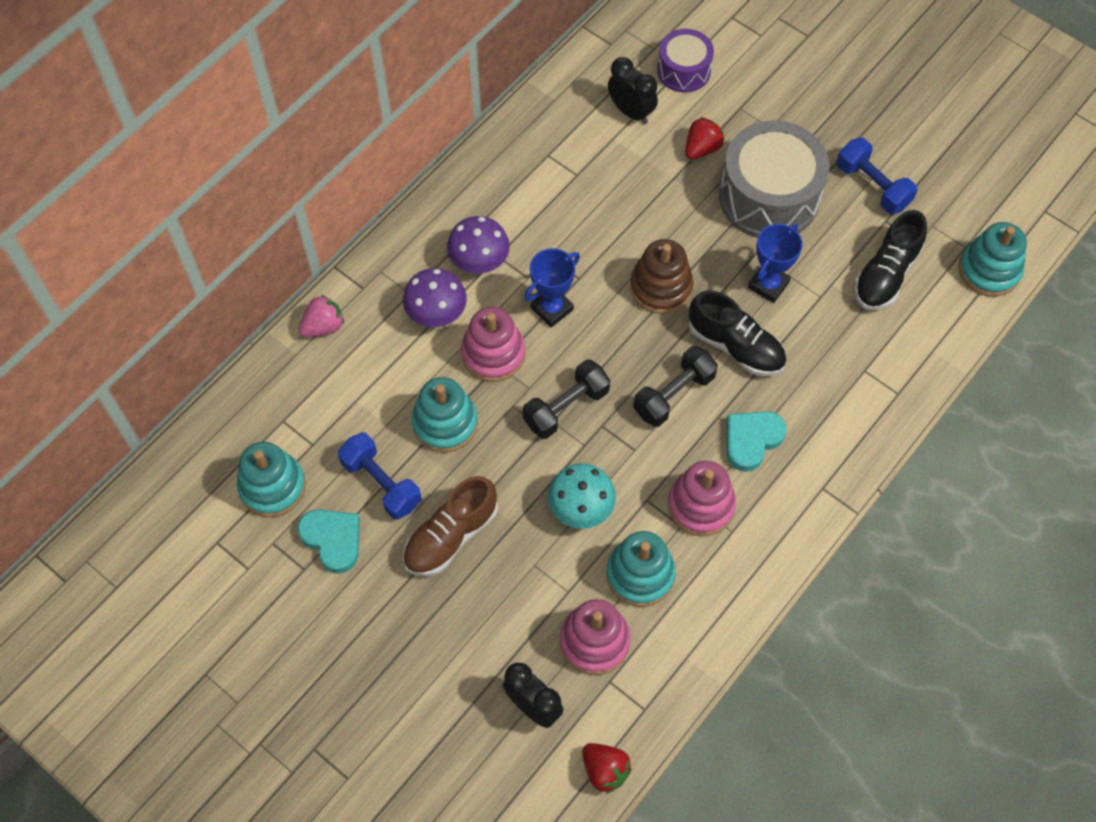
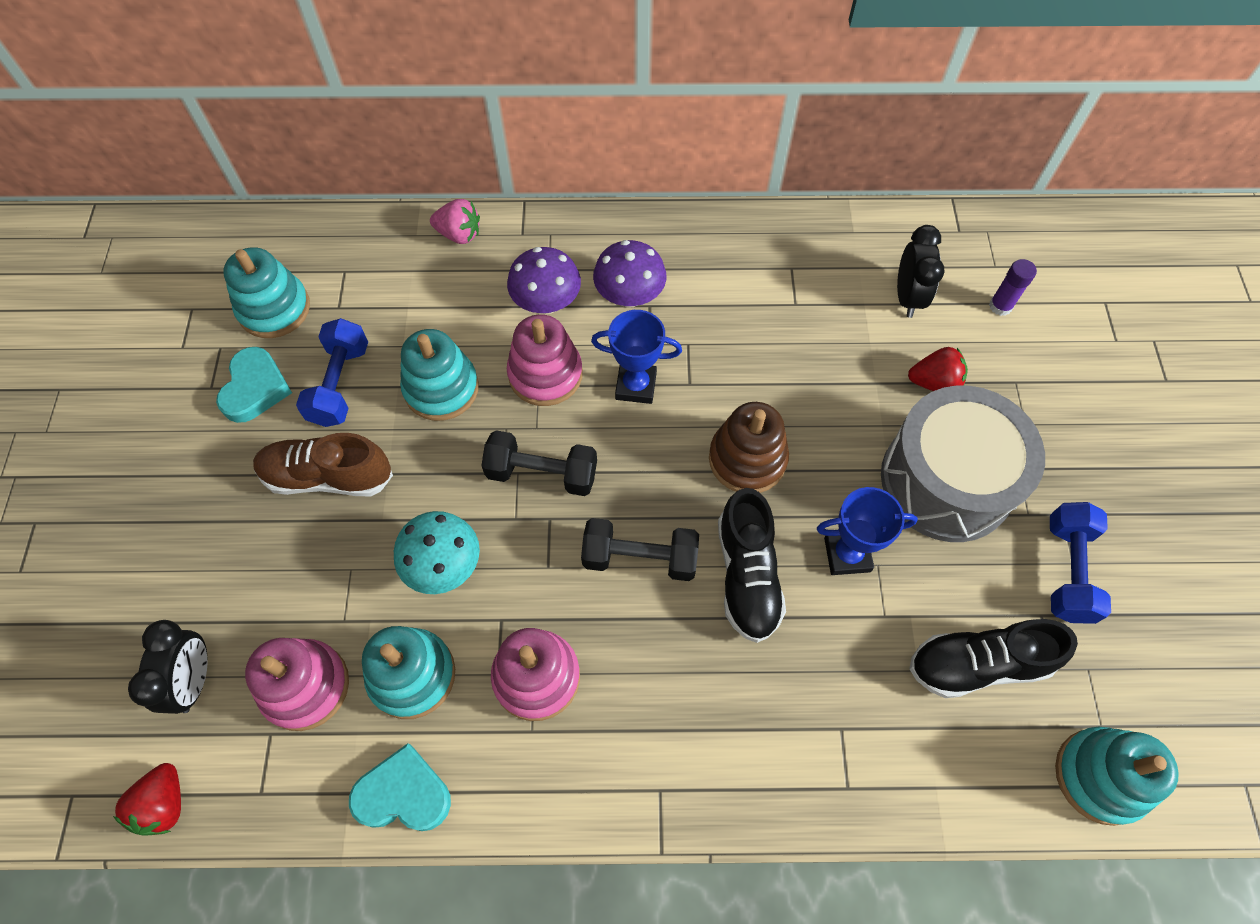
camera: 50 degrees right, 0 degrees up
purple drum [657,29,714,93] -> purple glue stick [989,259,1037,316]
turquoise heart [727,411,787,472] -> turquoise heart moved to [349,743,451,831]

